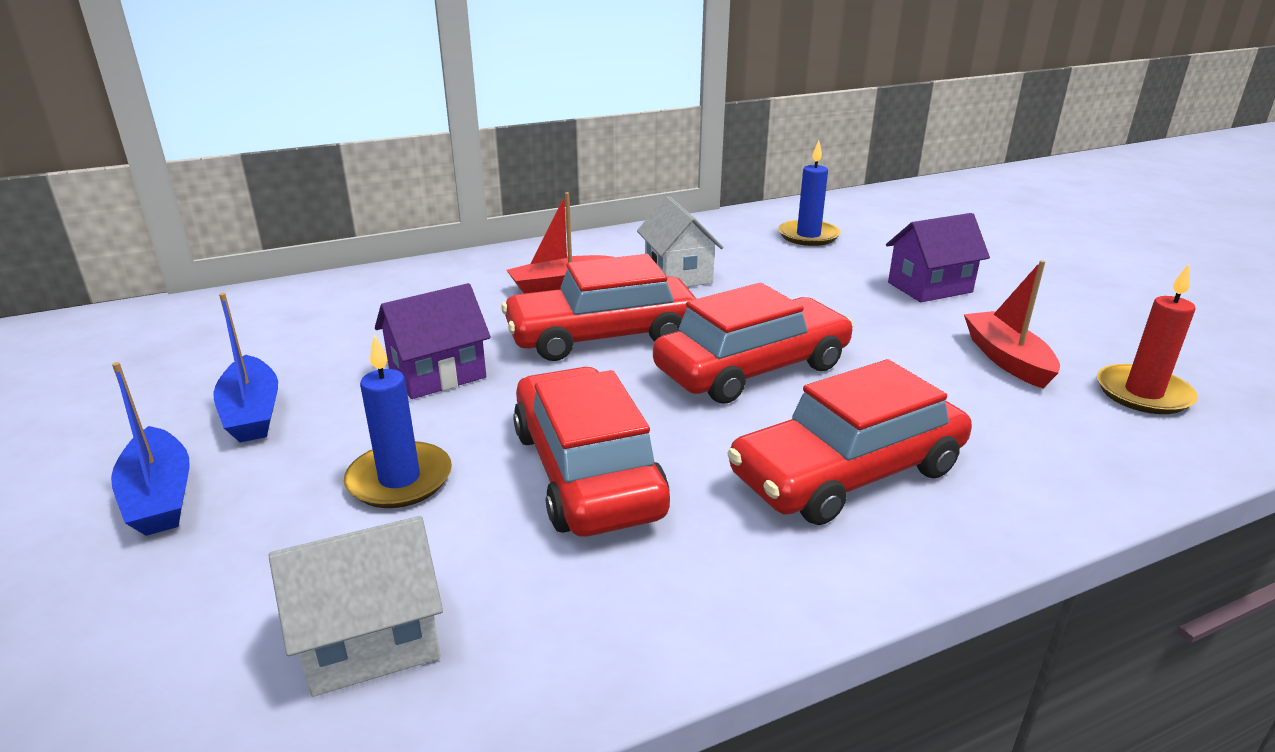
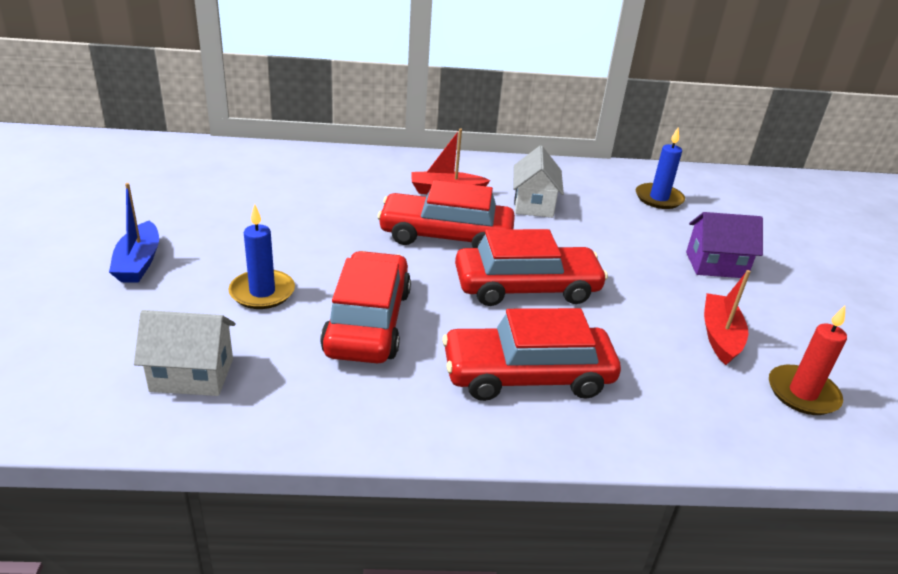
camera: 20 degrees right, 5 degrees up
blue boat [213,293,278,442] -> none
purple house [375,283,491,399] -> none

